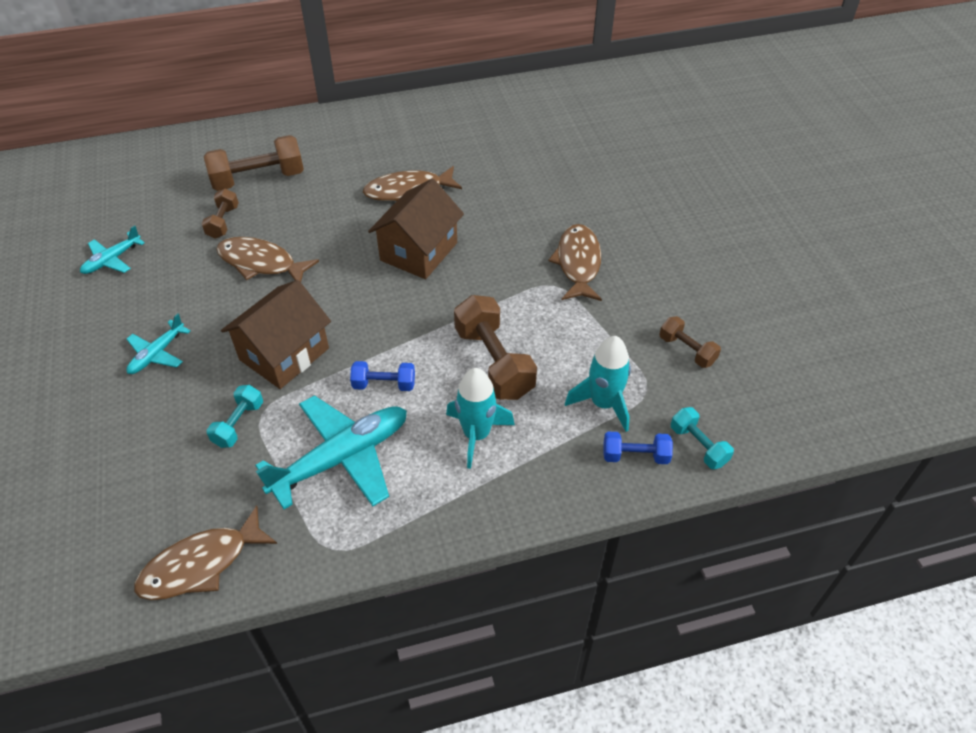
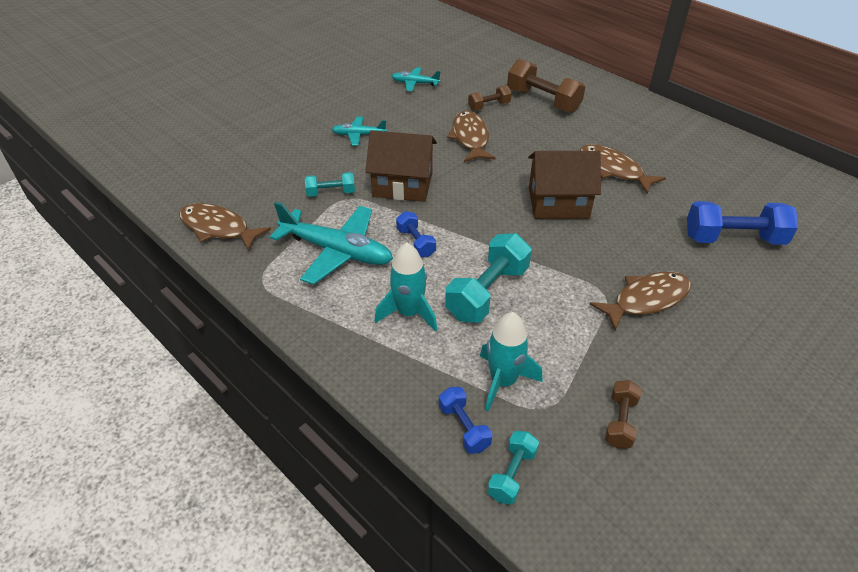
camera: 60 degrees right, 5 degrees down
brown dumbbell [454,295,537,400] -> turquoise dumbbell [445,233,532,323]
none -> blue dumbbell [687,201,798,245]

